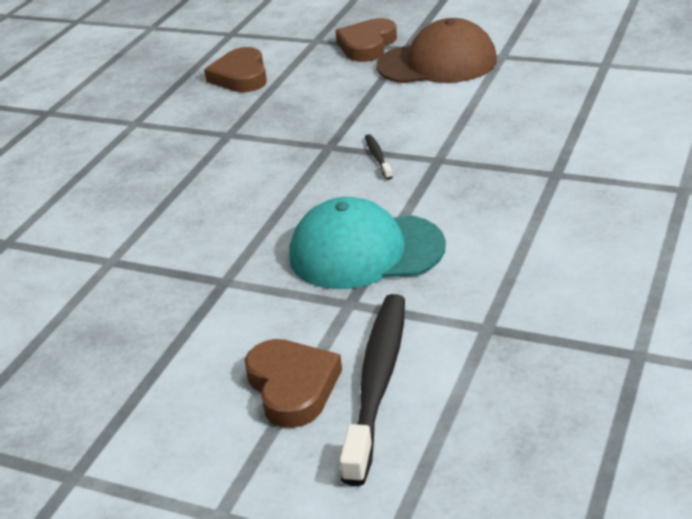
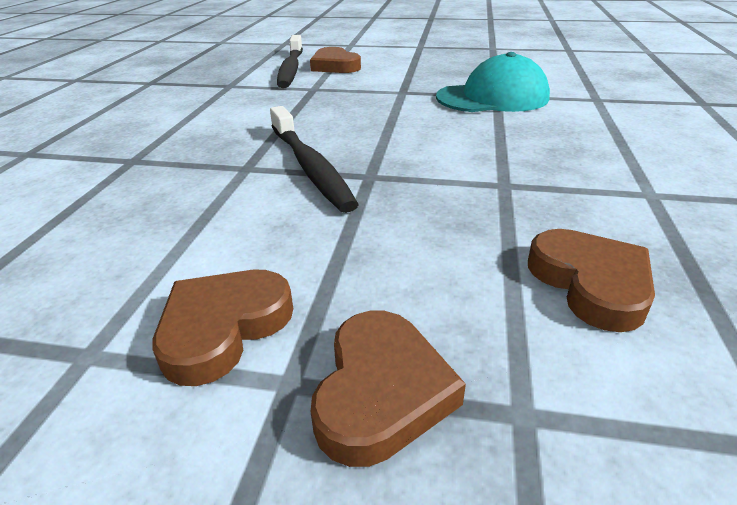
camera: 165 degrees right, 0 degrees up
turquoise cap [289,197,446,289] -> turquoise cap moved to [436,52,550,112]
black toothbrush [365,134,393,180] -> black toothbrush [270,106,359,213], size x2.29
brown cap [376,18,497,83] -> brown heart [153,270,293,386]

